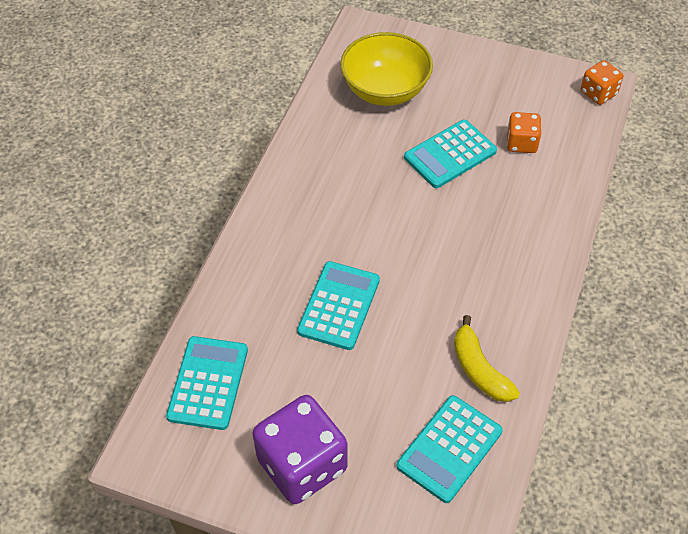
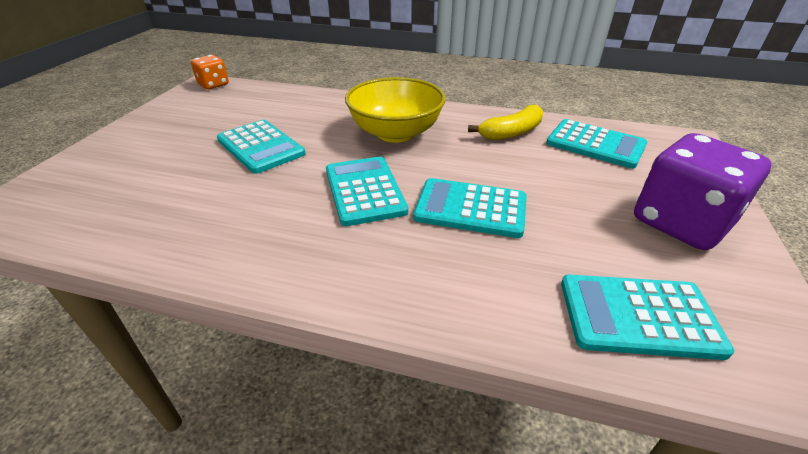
camera: 95 degrees left, 15 degrees down
yellow bowl [340,32,433,106] -> yellow bowl moved to [345,77,446,143]
orange dice [507,112,541,153] -> none
none -> turquoise calculator [326,157,408,226]

